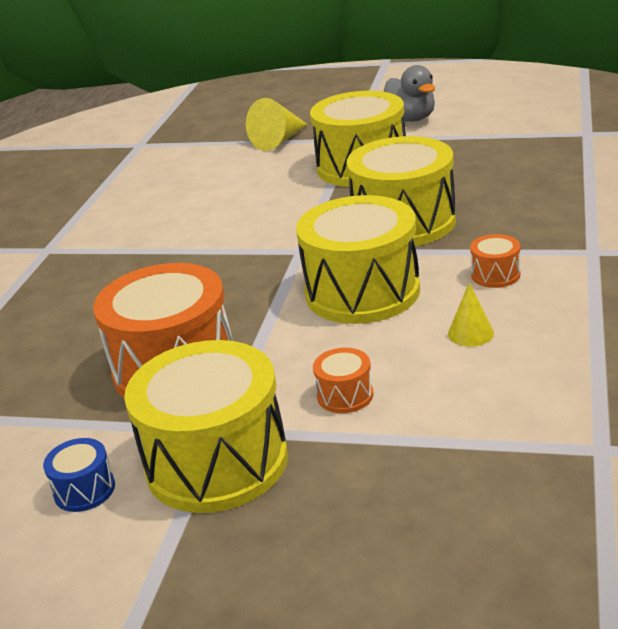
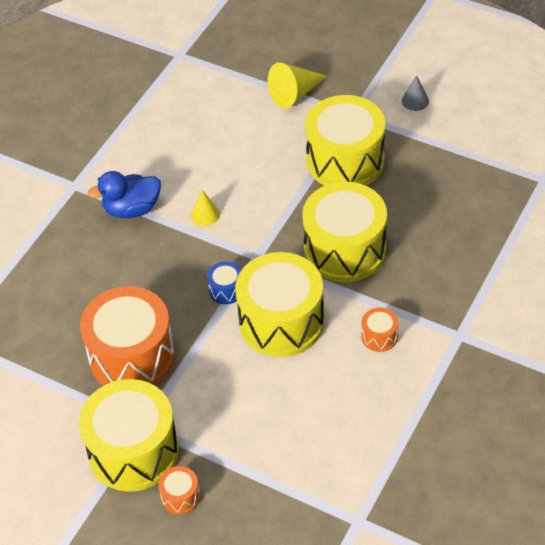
camera: 15 degrees right, 20 degrees up
blue drum [43,438,115,512] -> blue drum moved to [207,261,241,304]
orange drum [313,348,373,413] -> orange drum moved to [158,466,200,514]
grey duck [383,65,435,122] -> grey cone [402,75,429,111]
yellow cone [448,283,494,347] -> yellow cone moved to [191,190,220,226]
none -> blue duck [88,171,161,218]

